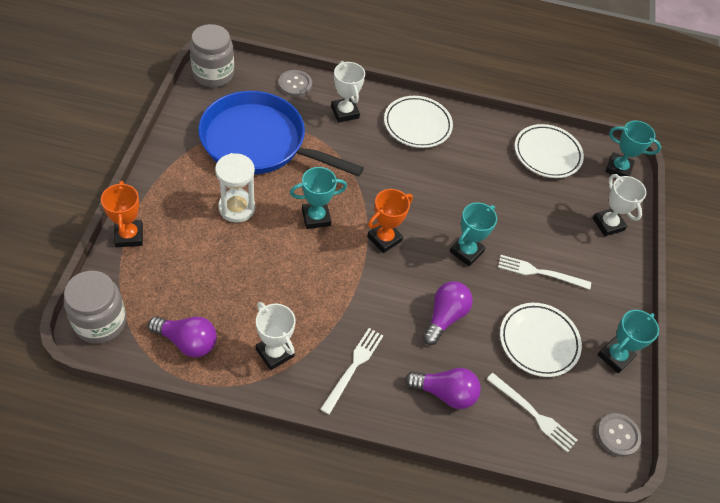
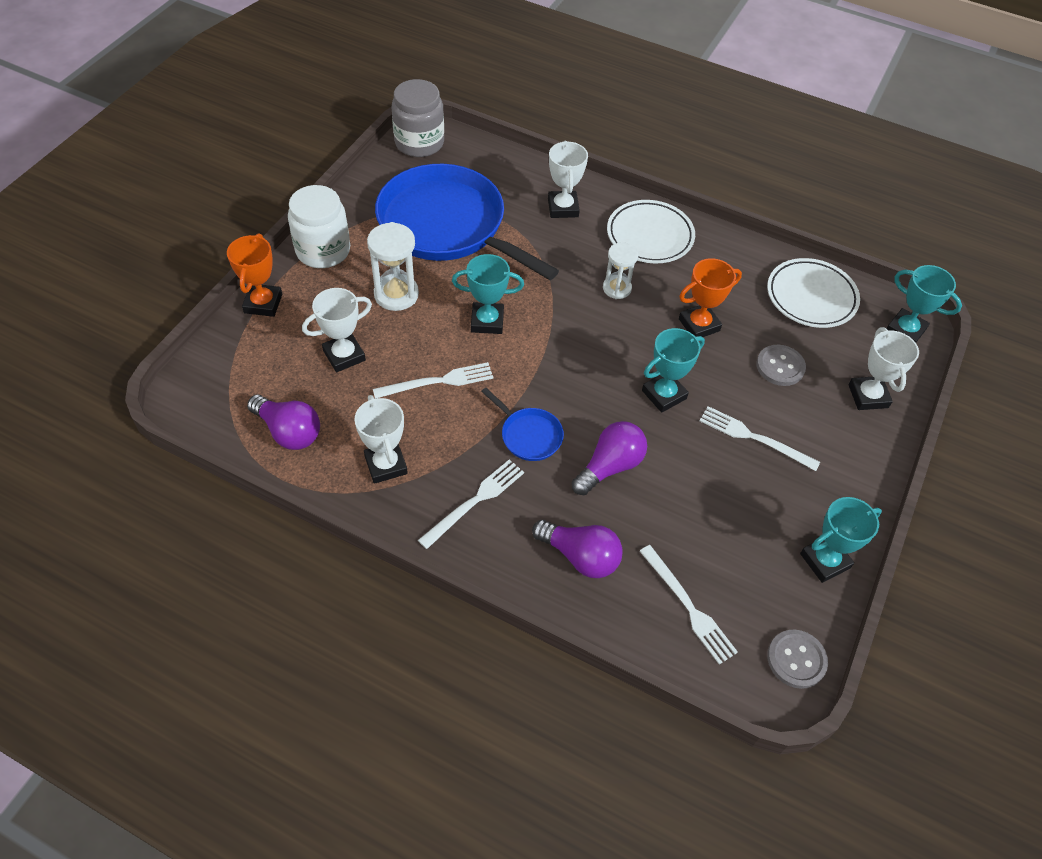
camera: 20 degrees right, 0 degrees up
grey jar [64,271,126,344] -> none
grey button [278,70,312,97] -> grey button moved to [756,345,806,386]
orange trophy [367,189,413,253] -> orange trophy moved to [679,258,742,337]
white plate [500,303,582,377] -> none
none -> white jar [288,185,350,268]
none -> white trophy [302,288,372,372]
none -> white fork [373,362,494,399]
none -> blue pan [481,388,564,461]
none -> white hourglass [603,242,638,299]

